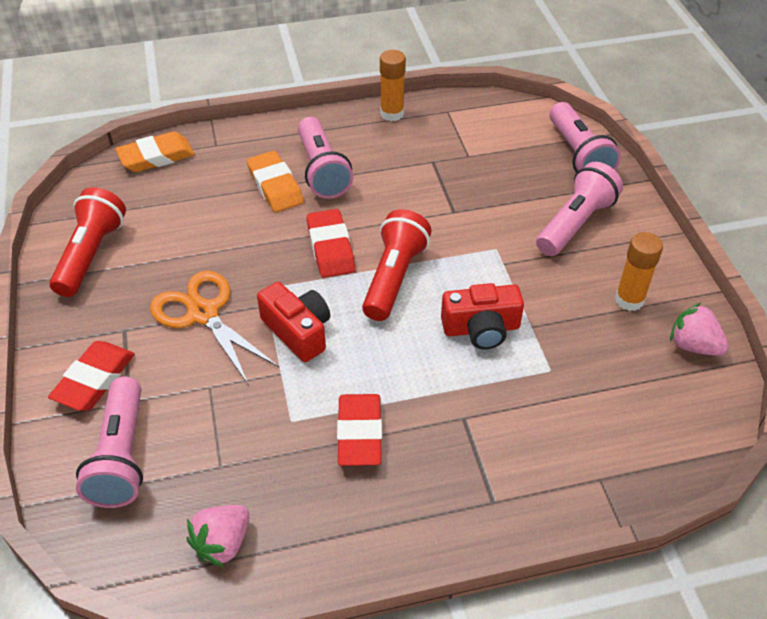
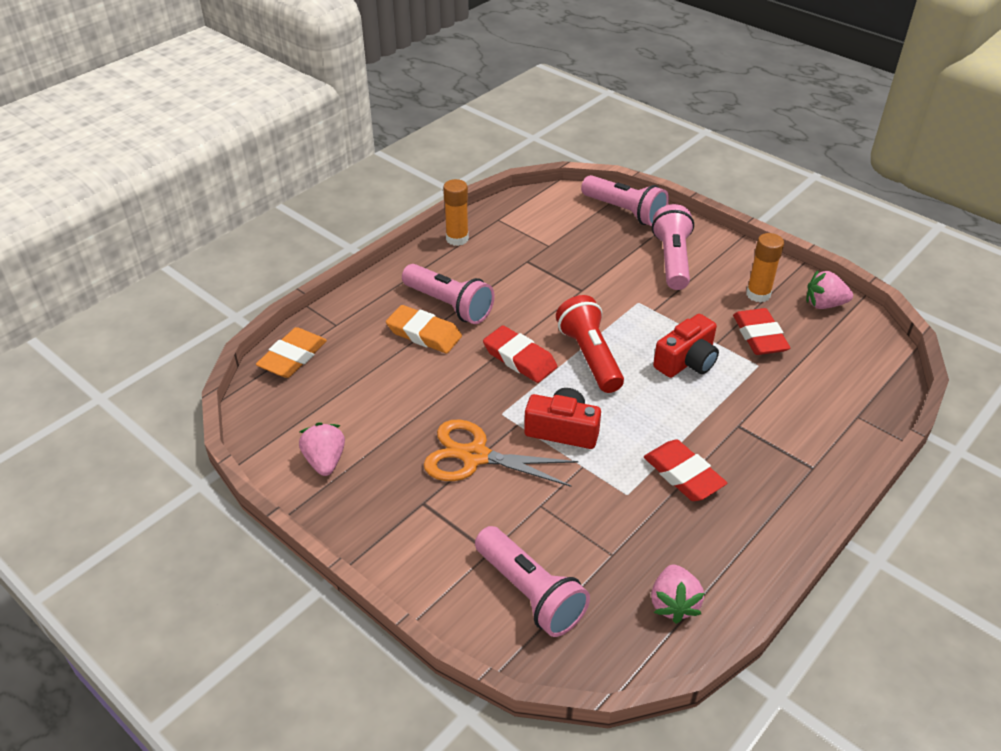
camera: 35 degrees left, 5 degrees down
red eraser [48,341,135,411] -> red eraser moved to [733,308,790,355]
red flashlight [49,187,126,297] -> pink strawberry [299,422,345,476]

